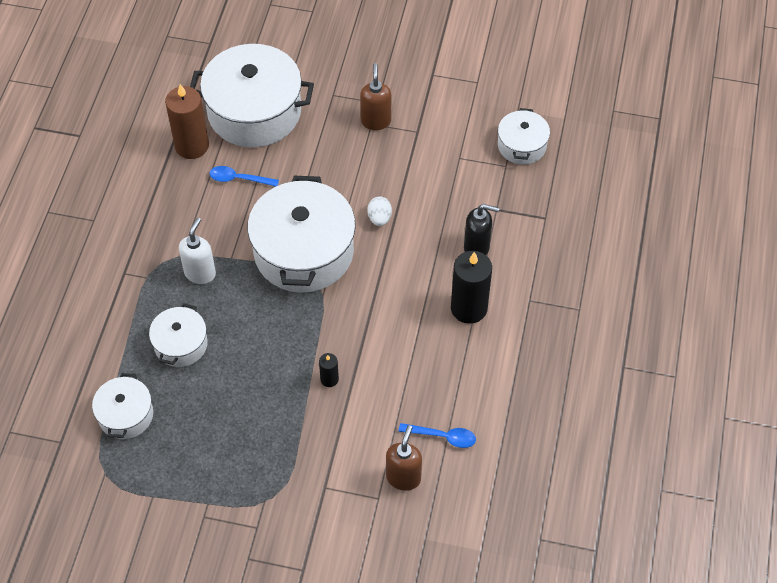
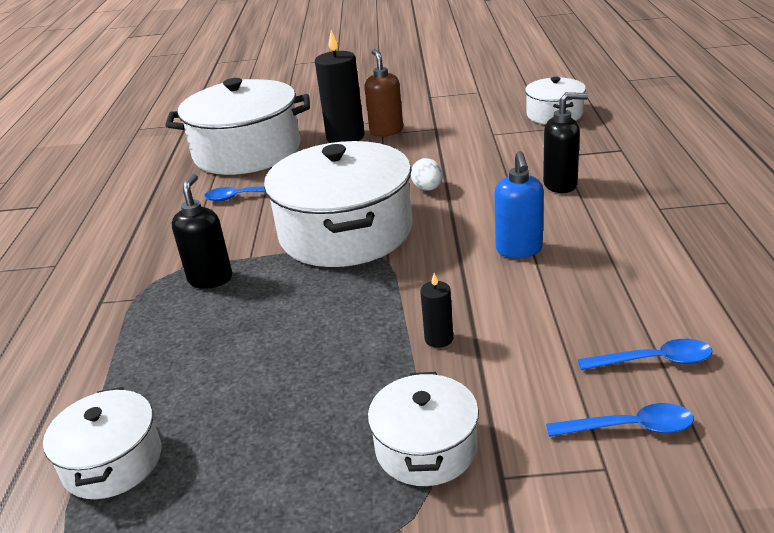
camera: 10 degrees left, 25 degrees down
white pot [149,303,208,367] -> white pot moved to [368,372,479,486]
brown candle [165,84,209,159] -> none
white soap dispenser [179,218,216,284] -> black soap dispenser [172,174,232,289]
brown soap dispenser [386,425,422,490] -> blue spoon [546,403,694,437]
black candle [451,251,492,324] -> black candle moved to [315,30,365,143]
none -> blue soap dispenser [494,151,544,258]

